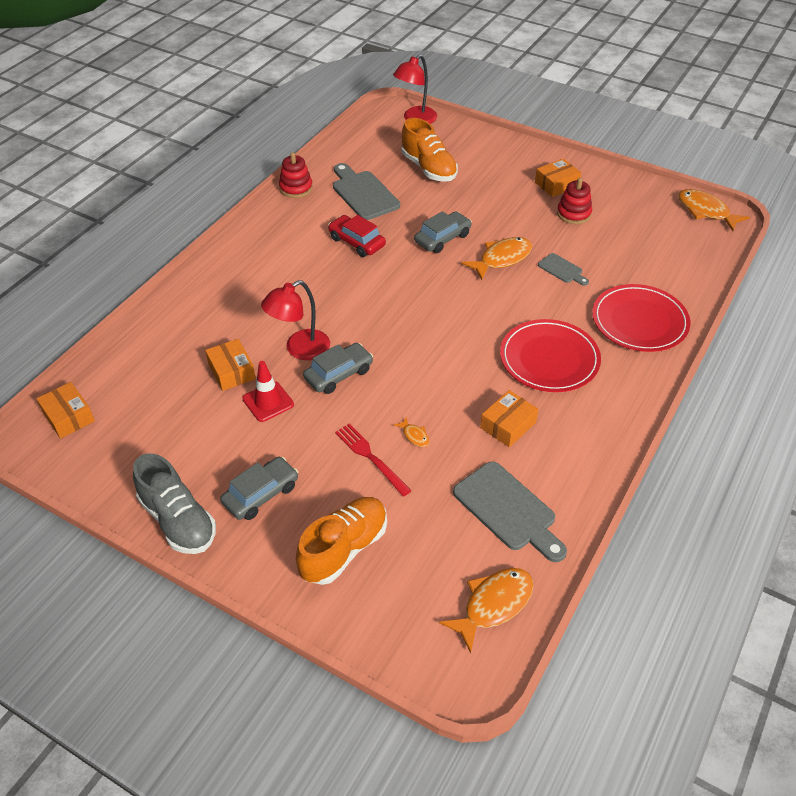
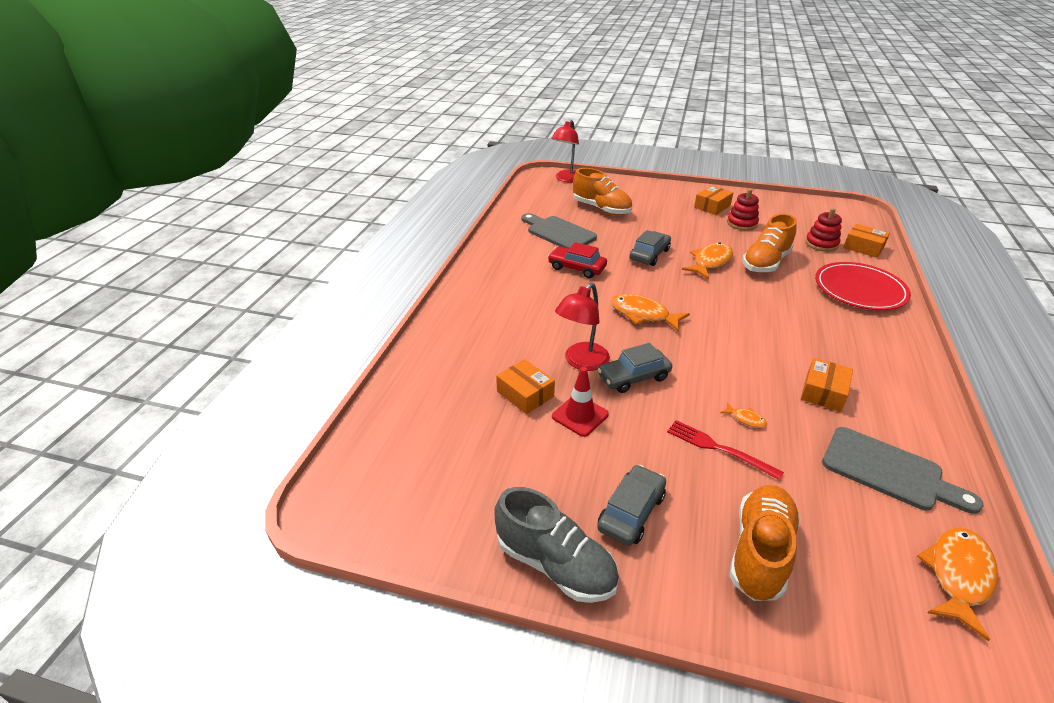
camera: 15 degrees left, 10 degrees down
orange box [36,382,95,439] -> orange box moved to [843,224,890,258]
red stacking toy [279,152,313,198] -> red stacking toy moved to [805,208,842,252]
grey car [303,343,373,394] -> grey car turned 150 degrees counterclockwise [598,343,672,393]
red plate [500,319,601,392] -> none
grey cutting board [538,253,589,286] -> orange shoe [742,214,797,273]
orange fish [678,189,750,231] -> orange fish moved to [610,294,690,332]

